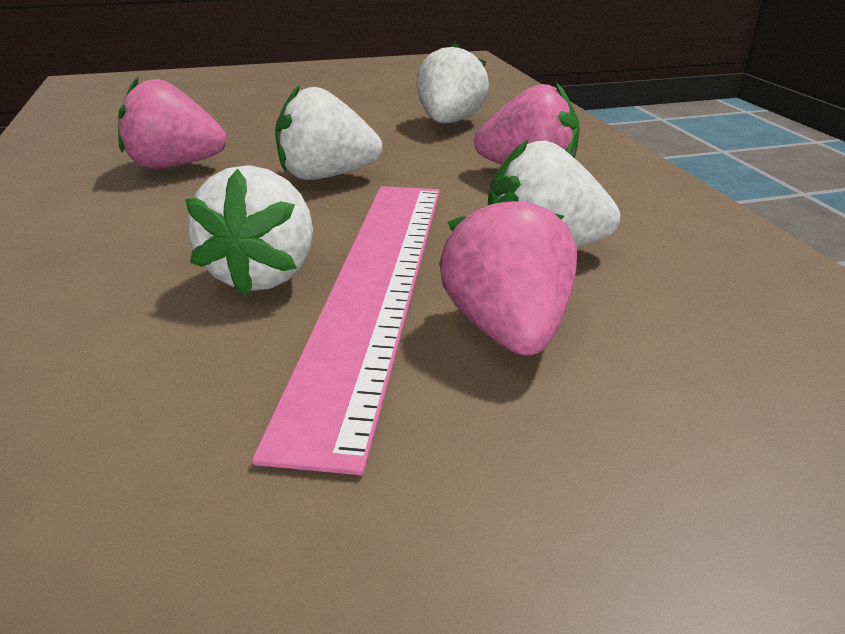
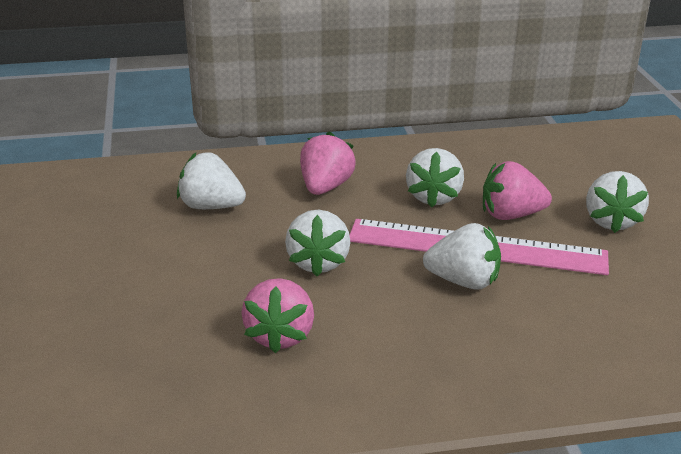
camera: 85 degrees left, 0 degrees up
none -> white strawberry [586,171,649,233]

